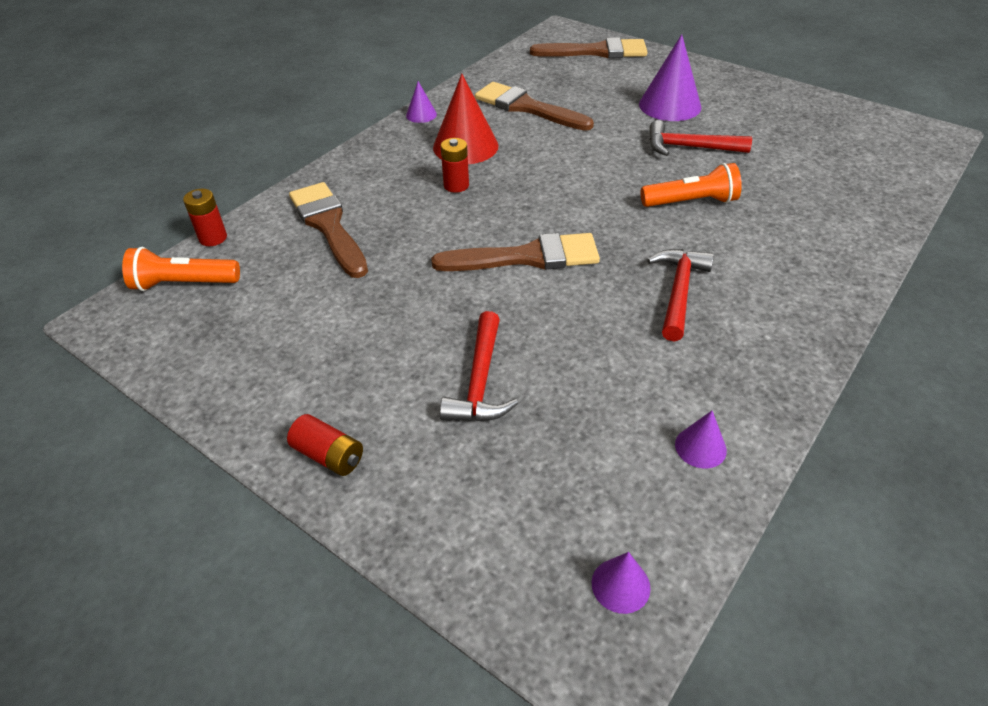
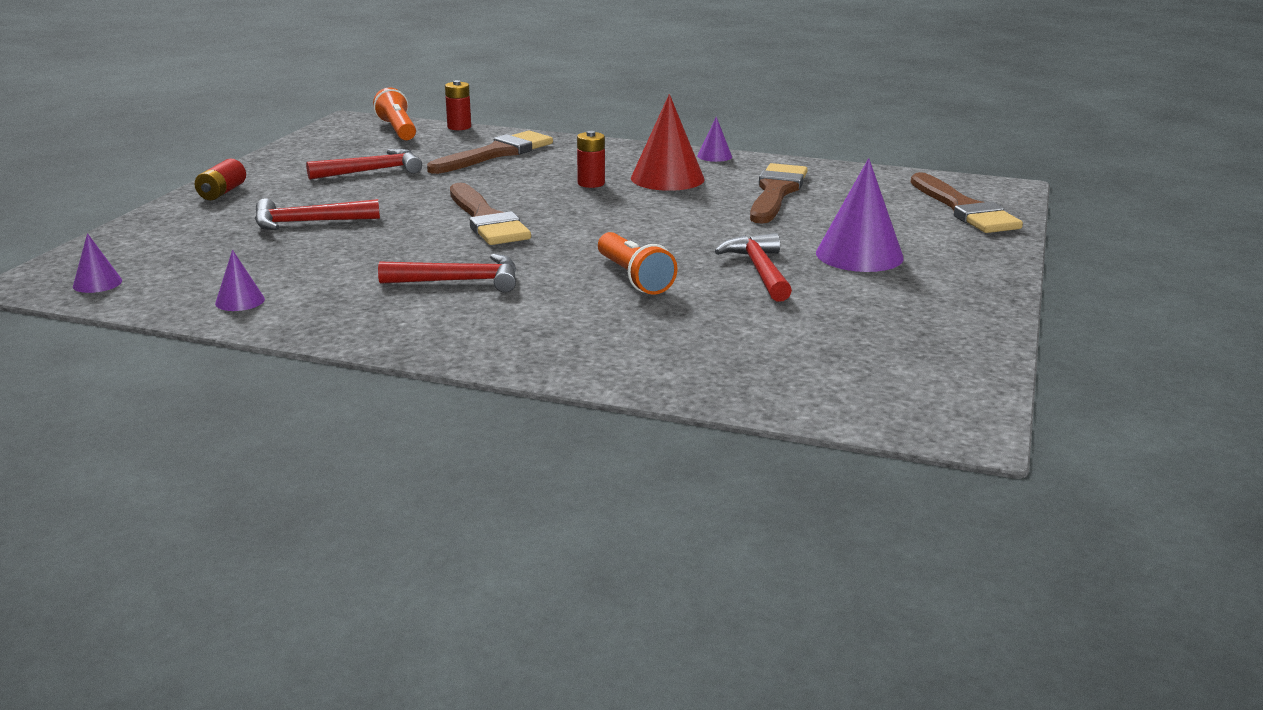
camera: 70 degrees right, 20 degrees down
none -> red hammer [306,149,422,180]

